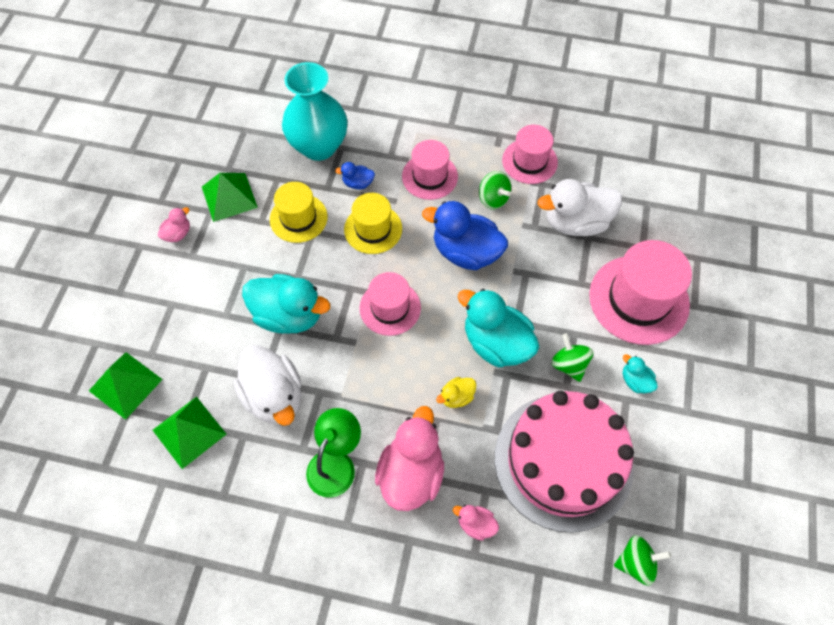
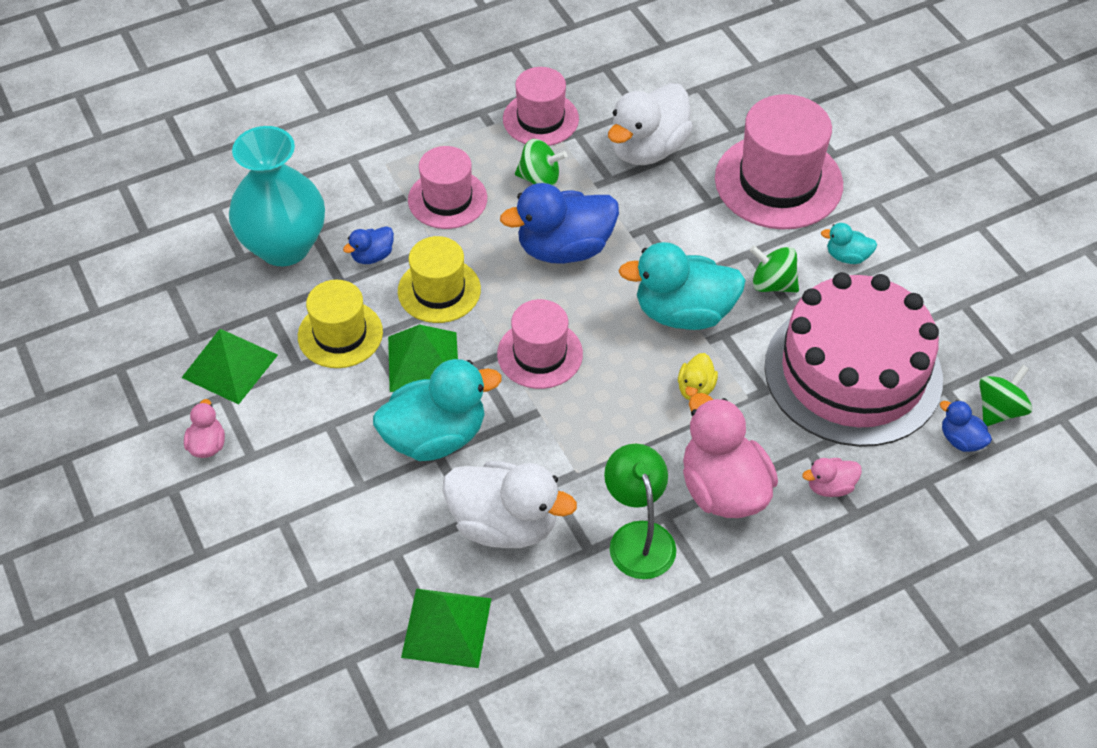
camera: 40 degrees left, 10 degrees down
green pyramid [89,352,163,420] -> green pyramid moved to [388,324,458,392]
none -> blue duck [940,400,992,452]

